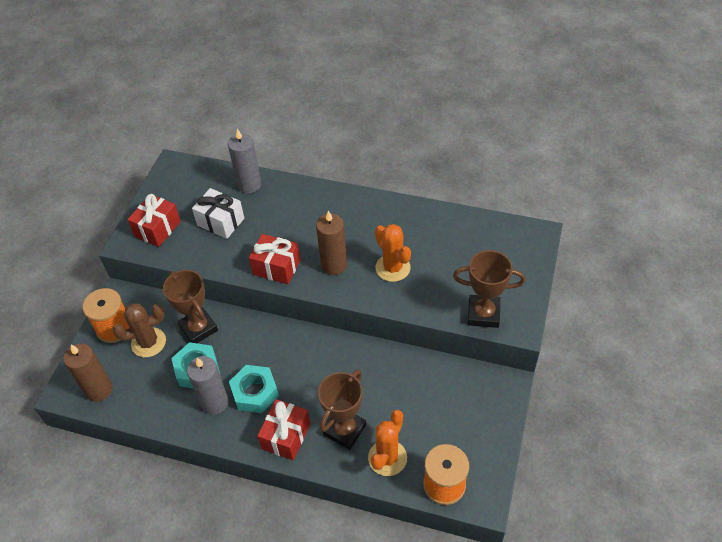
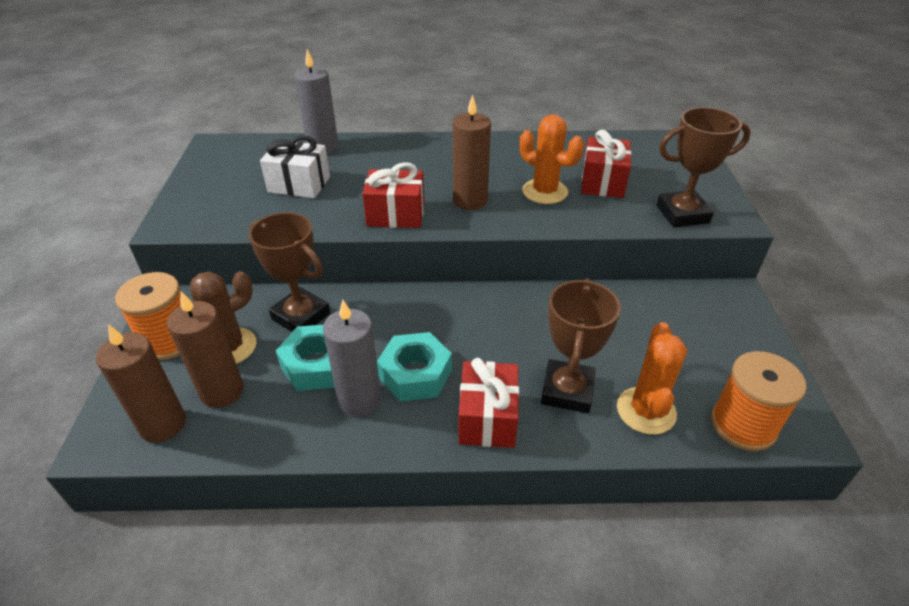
camera: 20 degrees left, 10 degrees down
red gift [127,194,181,247] -> red gift moved to [581,129,631,198]
none -> brown candle [167,291,244,408]

